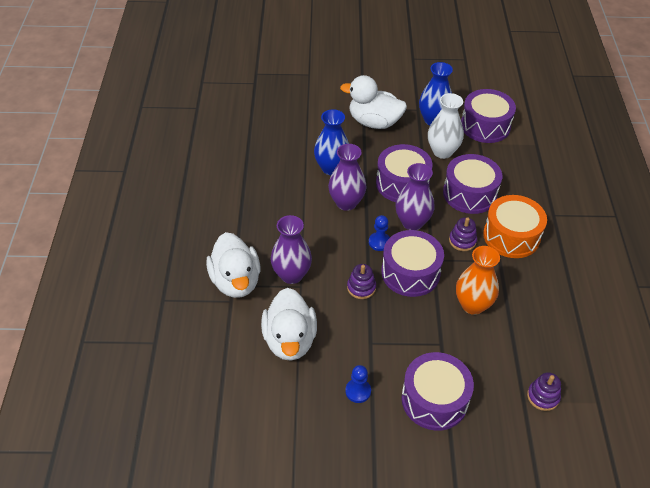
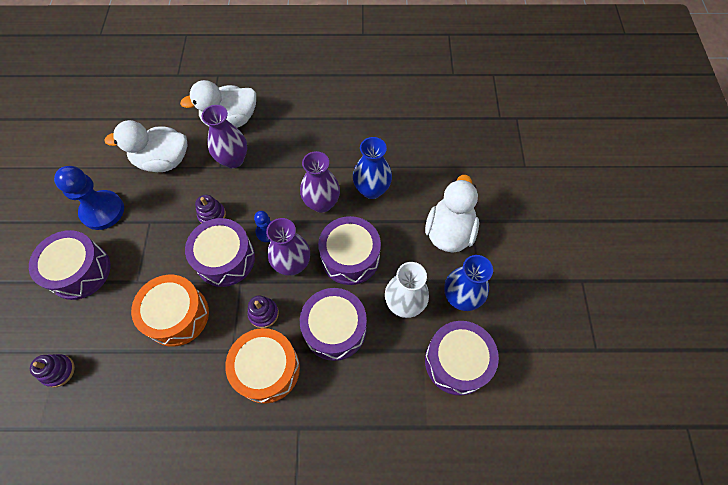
camera: 90 degrees right, 15 degrees up
blue pawn [345,365,371,403] -> blue pawn [54,166,124,230], size x1.92
orange vase [456,246,500,315] -> orange drum [131,275,209,347]

